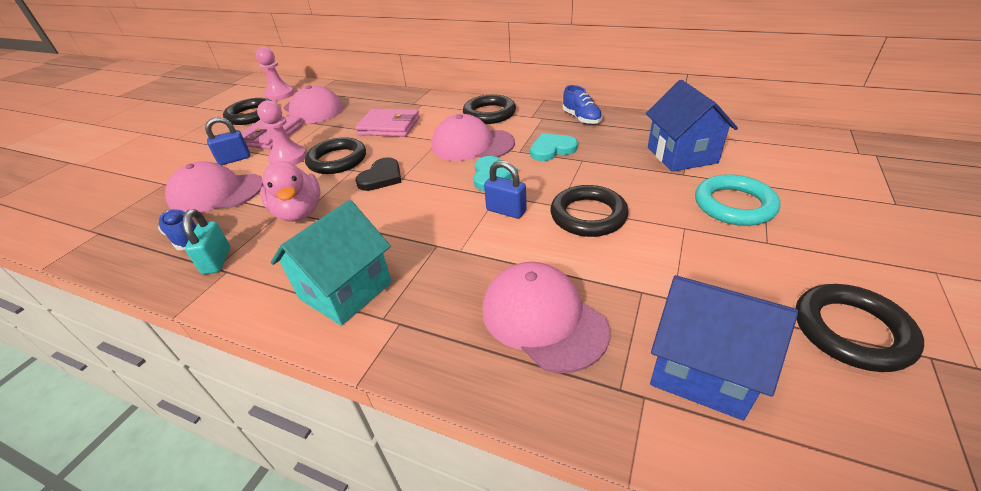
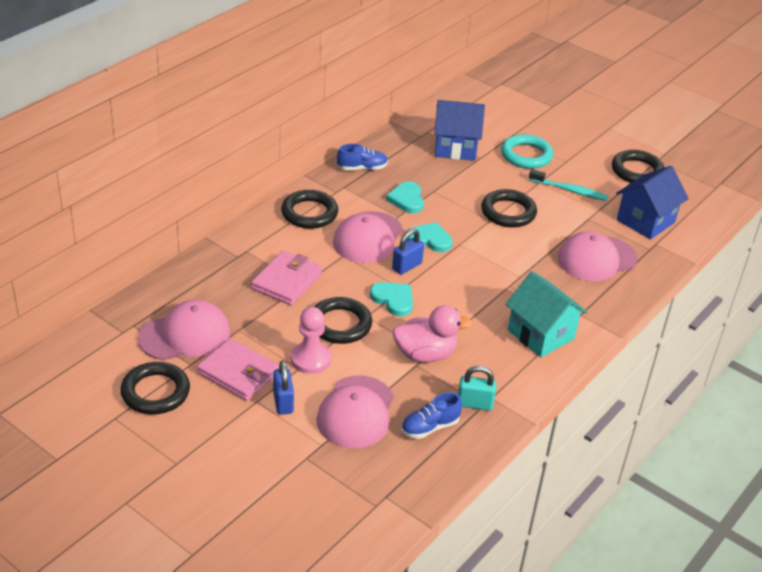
camera: 80 degrees left, 0 degrees up
pink pawn [256,47,294,101] -> none
black heart [355,157,401,191] -> turquoise heart [370,282,413,316]
blue padlock [484,160,527,219] -> blue padlock moved to [392,229,424,275]
none -> turquoise toothbrush [529,169,608,201]

